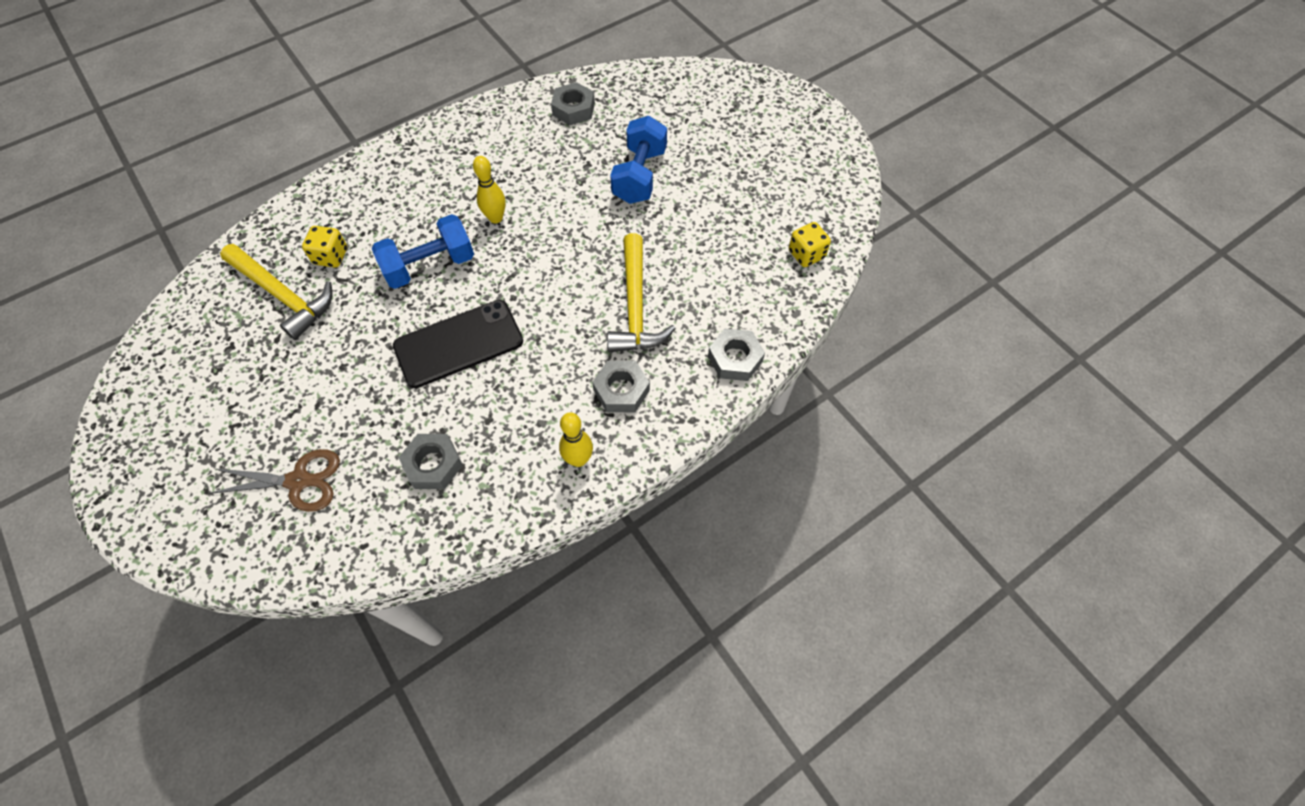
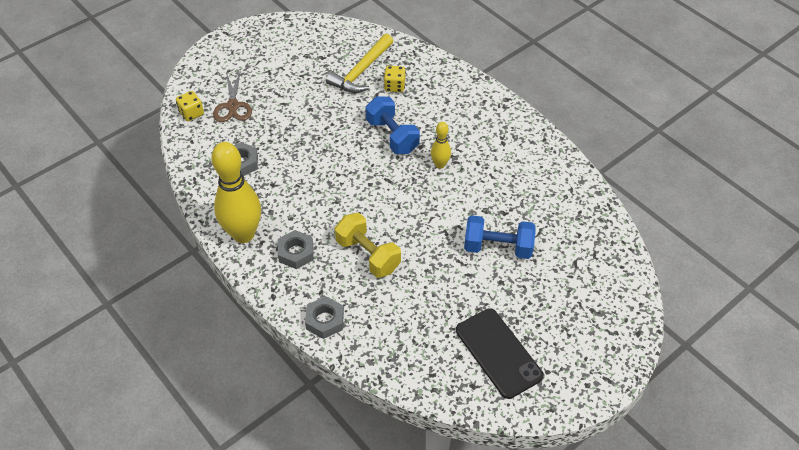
camera: 85 degrees right, 10 degrees down
black phone [393,300,523,388] -> black phone moved to [456,308,544,399]
grey nut [551,82,595,125] -> none
yellow bowling pin [559,412,593,467] -> yellow bowling pin [211,142,261,243], size x2.07
yellow hammer [607,233,675,352] -> yellow dumbbell [335,213,401,278]
yellow dice [789,222,831,267] -> yellow dice moved to [176,91,204,121]

